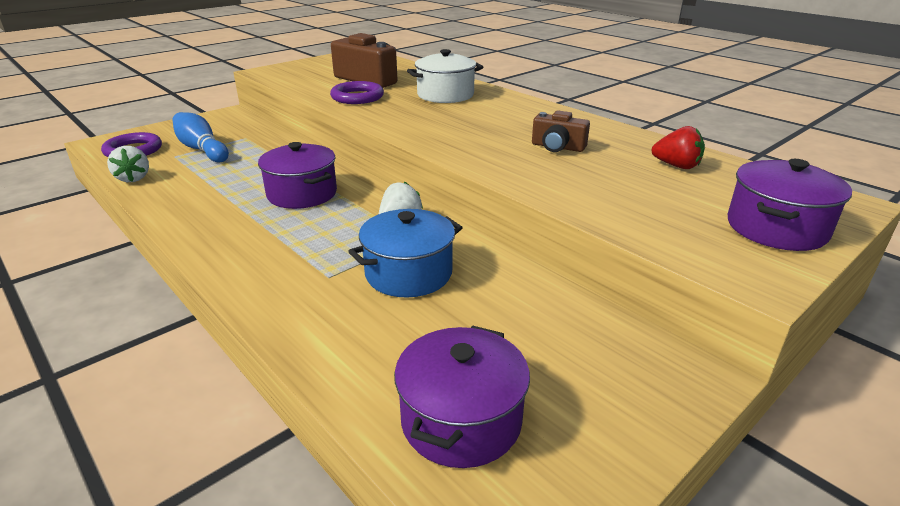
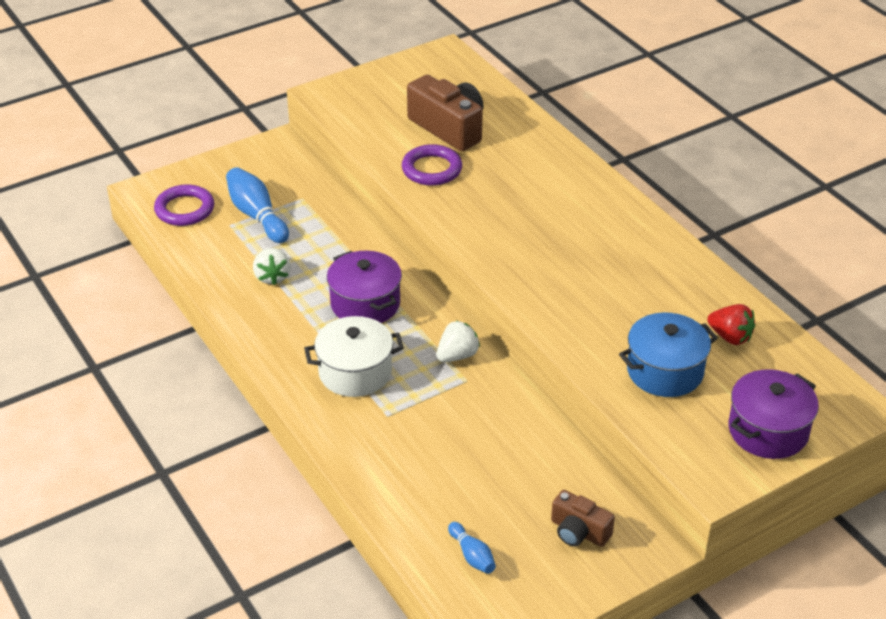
camera: 10 degrees right, 10 degrees up
white strawberry [107,146,149,182] -> white strawberry moved to [253,248,291,285]
blue pot [348,209,463,298] -> blue pot moved to [619,313,718,397]
purple pot [394,326,530,468] -> blue bowling pin [448,522,496,574]
white pot [407,49,483,103] -> white pot moved to [304,316,404,397]
brown camera [532,110,590,152] -> brown camera moved to [551,490,615,547]

